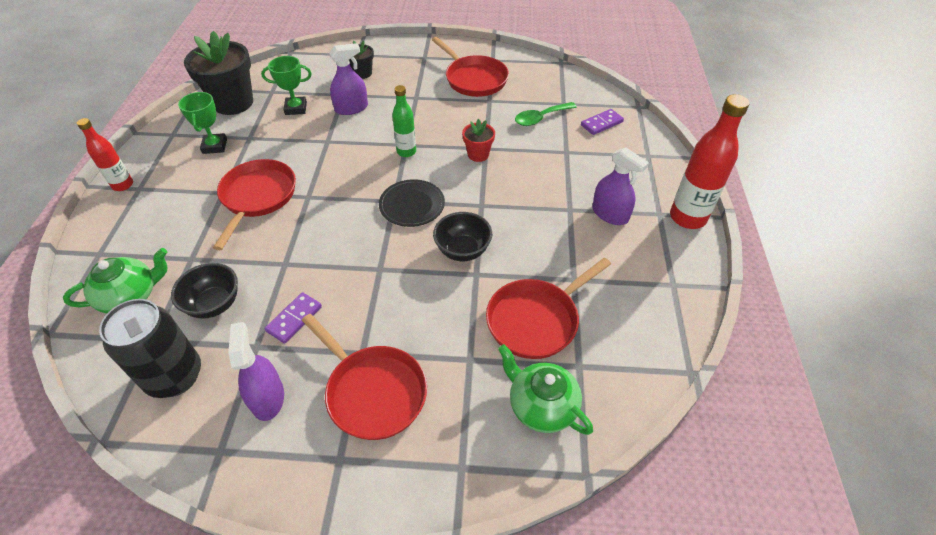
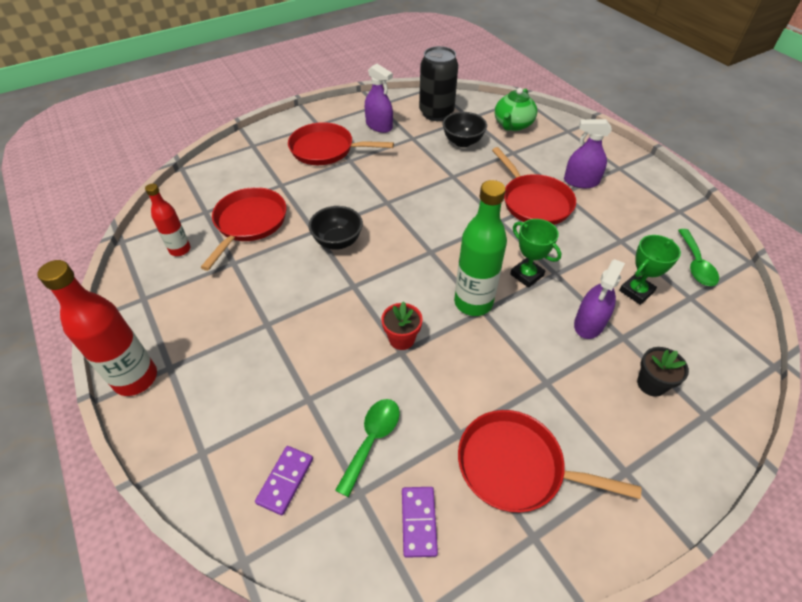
camera: 145 degrees right, 0 degrees up
red bottle [77,118,133,191] -> red bottle moved to [145,184,191,256]
green trophy [178,92,227,154] -> green trophy moved to [510,219,562,288]
black flower pot [184,31,253,115] -> green spoon [678,229,719,286]
purple domino [265,292,322,343] -> purple domino moved to [402,487,438,558]
black plate [379,179,445,227] -> none
green bottle [392,85,416,157] -> green bottle [454,180,507,316], size x1.69
green teapot [498,344,593,435] -> none
purple spray bottle [592,147,649,225] -> purple spray bottle moved to [564,119,612,188]

